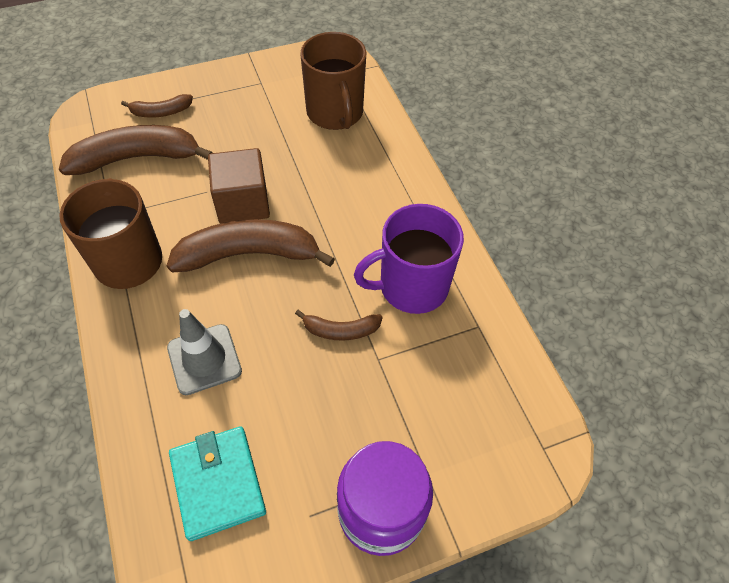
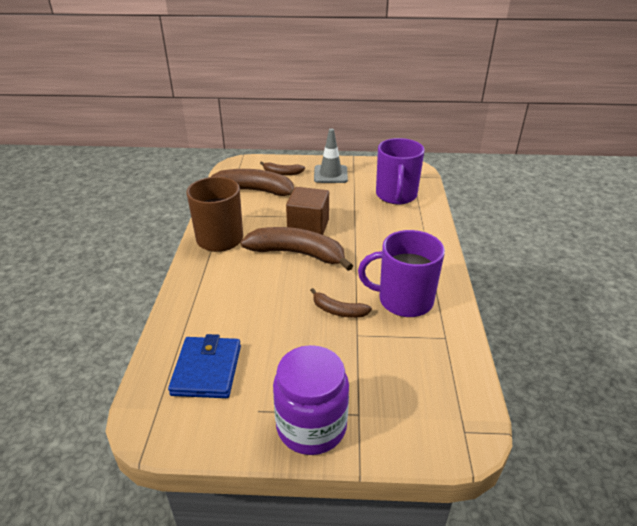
camera: 25 degrees right, 20 degrees down
grey traffic cone [167,309,242,395] -> grey traffic cone moved to [314,128,348,183]
turquoise wallet [169,426,266,541] -> blue wallet [168,334,241,398]
brown mug [300,32,366,130] -> purple mug [376,138,425,204]

